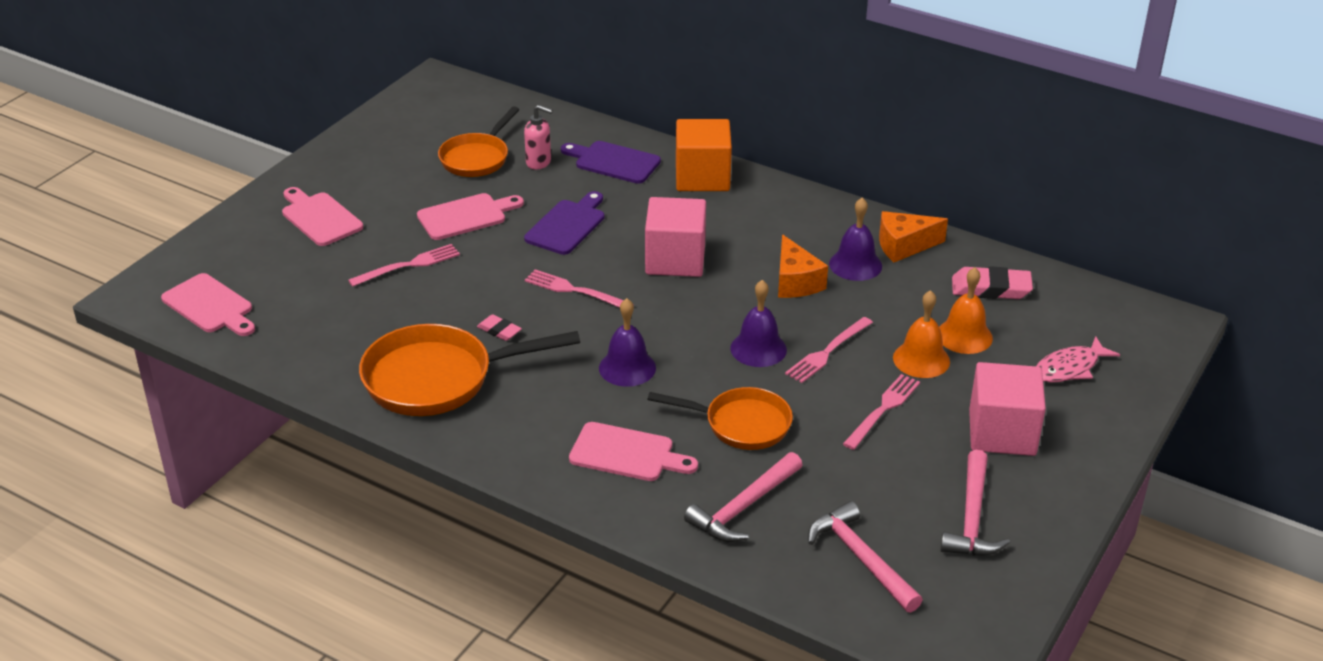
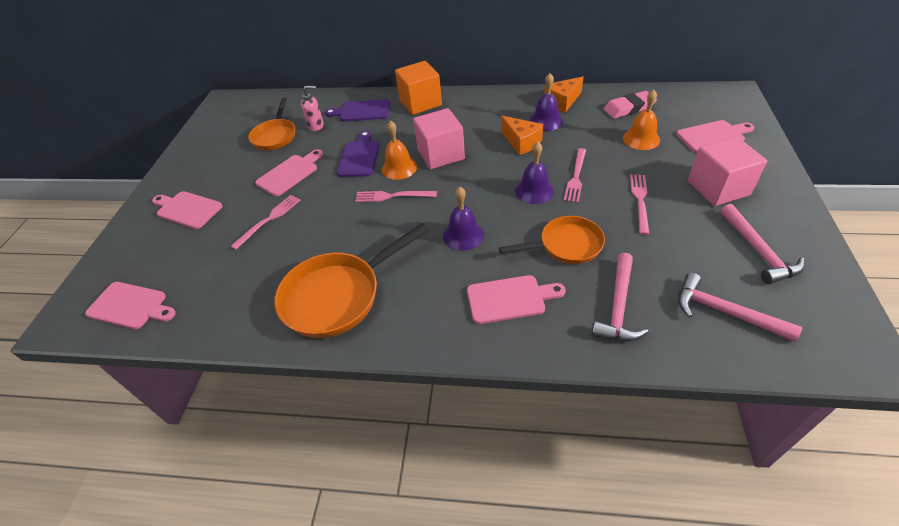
camera: 20 degrees left, 10 degrees up
pink eraser [477,314,522,341] -> none
orange bell [893,290,950,378] -> orange bell moved to [382,120,417,180]
pink fish [1036,336,1120,383] -> pink cutting board [676,120,754,153]

